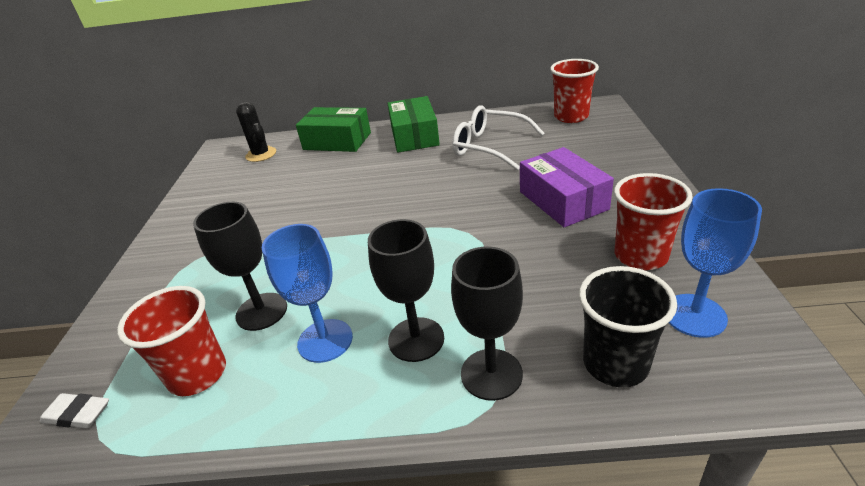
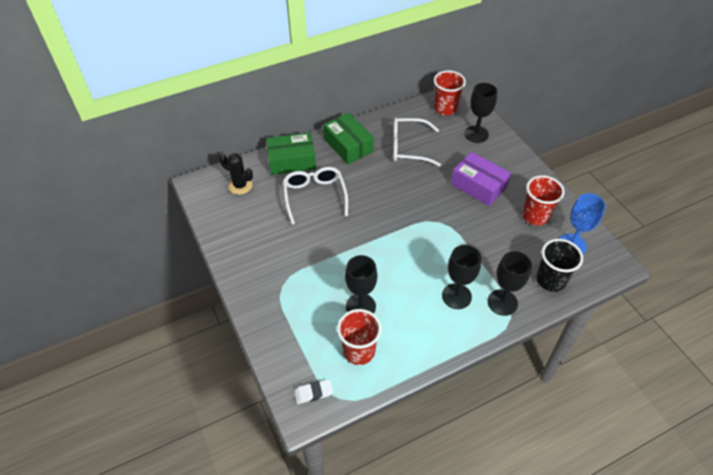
camera: 30 degrees left, 15 degrees up
blue goblet [262,224,353,363] -> none
none -> white glasses [283,167,348,225]
none -> black goblet [464,83,497,143]

